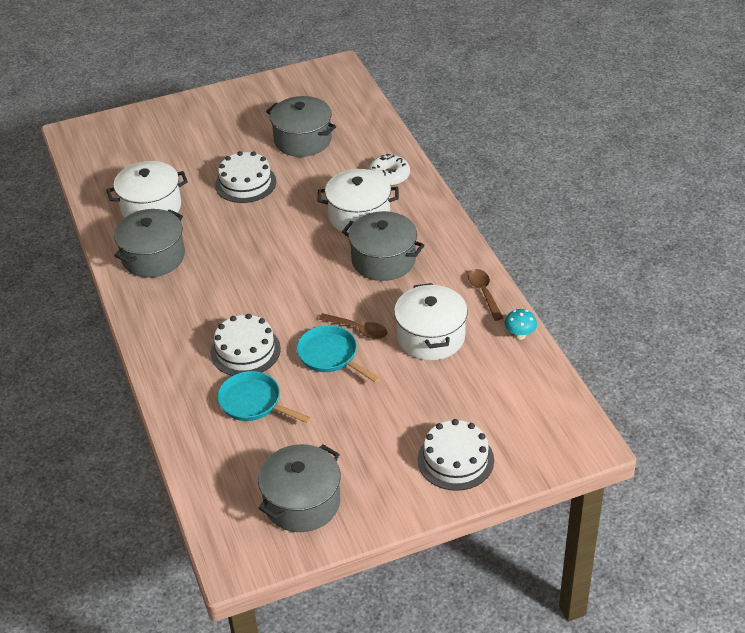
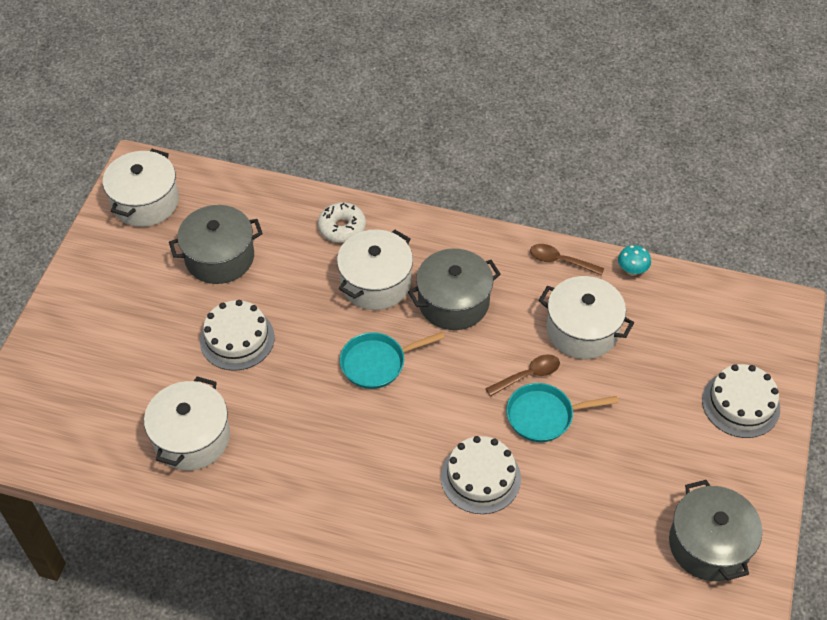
camera: 55 degrees left, 10 degrees up
grey pot [114,209,185,278] -> none
turquoise pan [217,371,311,423] -> turquoise pan moved to [340,332,445,389]
none -> white pot [103,149,179,227]

